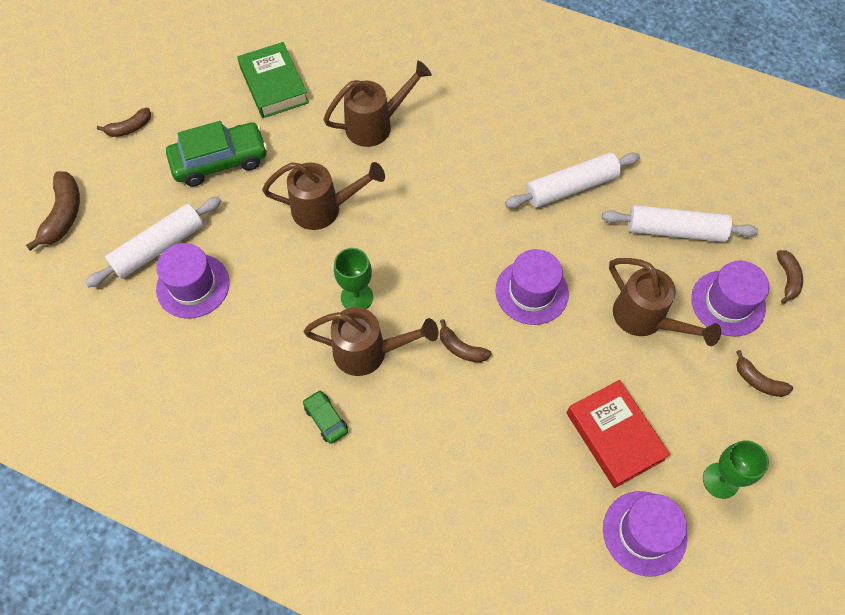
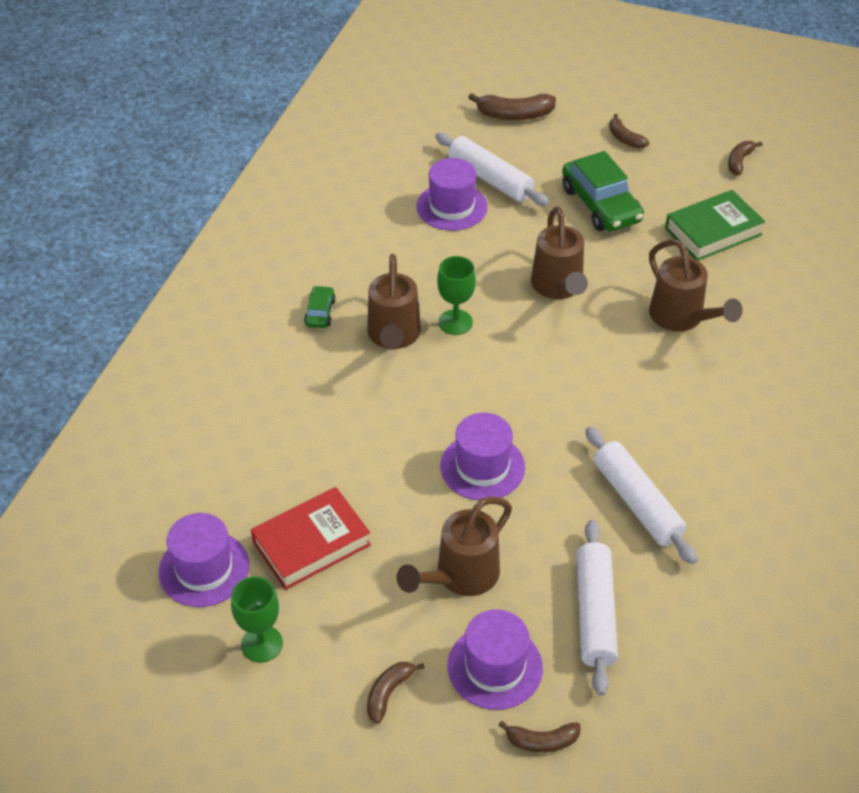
camera: 85 degrees right, 15 degrees down
green car [303,390,348,444] -> green car turned 45 degrees counterclockwise [304,286,336,328]
brown banana [440,319,492,362] -> brown banana moved to [728,141,762,175]

